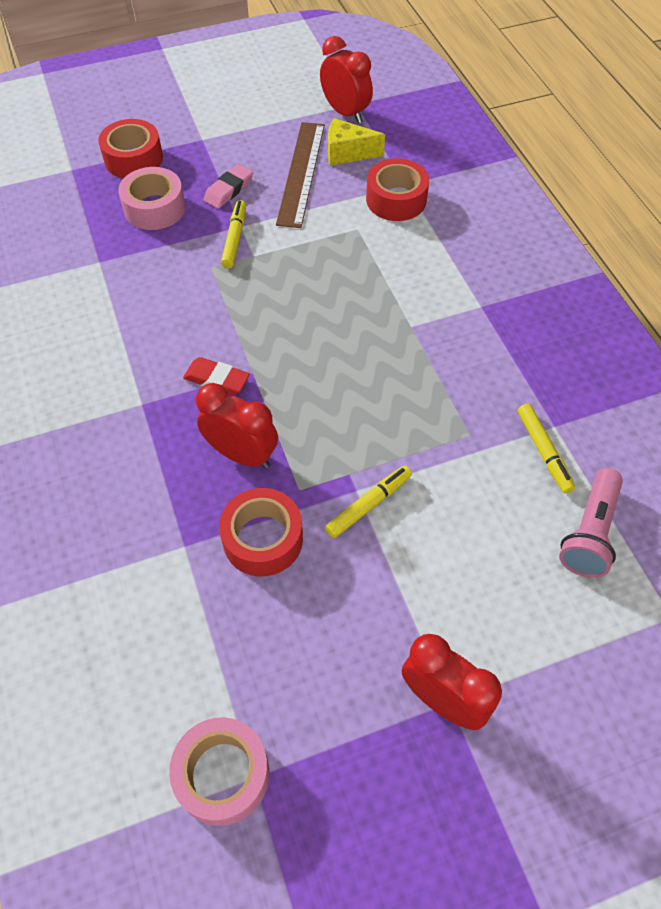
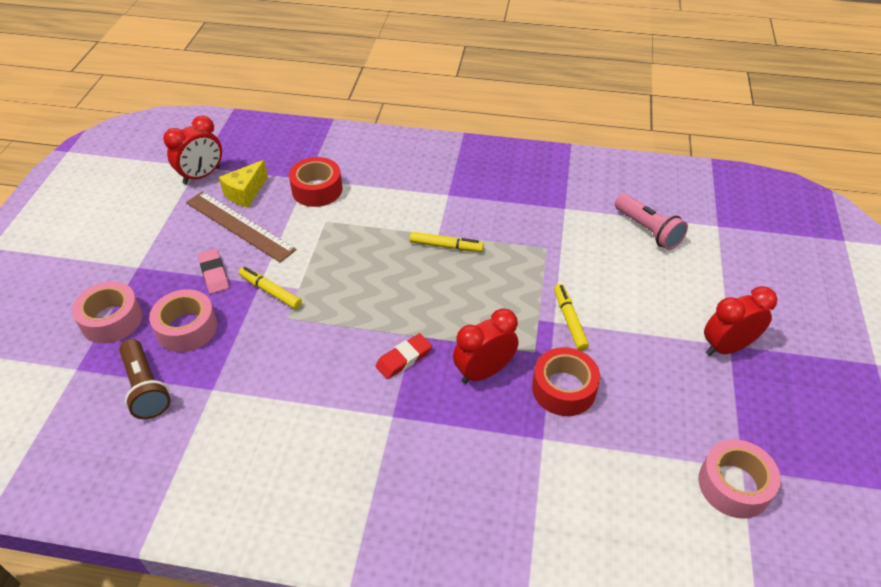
camera: 60 degrees left, 10 degrees down
red tape [98,119,163,178] -> pink tape [72,282,142,343]
red clock [320,36,373,123] -> red clock turned 150 degrees clockwise [163,115,222,184]
yellow marker [518,404,575,493] -> yellow marker moved to [410,232,484,252]
none -> brown flashlight [119,339,171,419]

